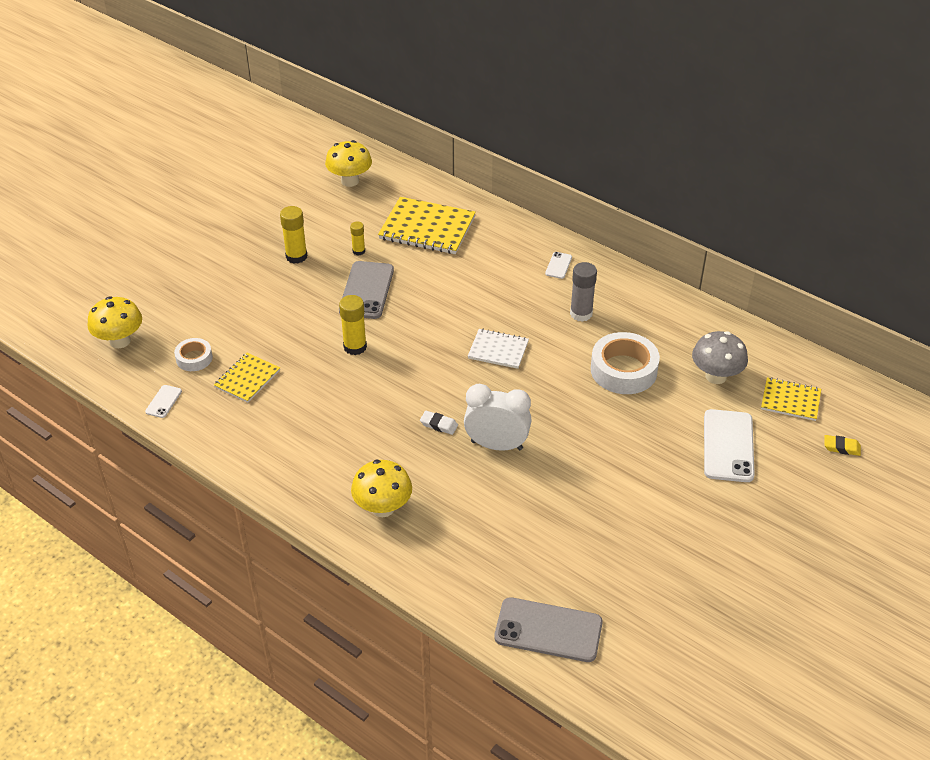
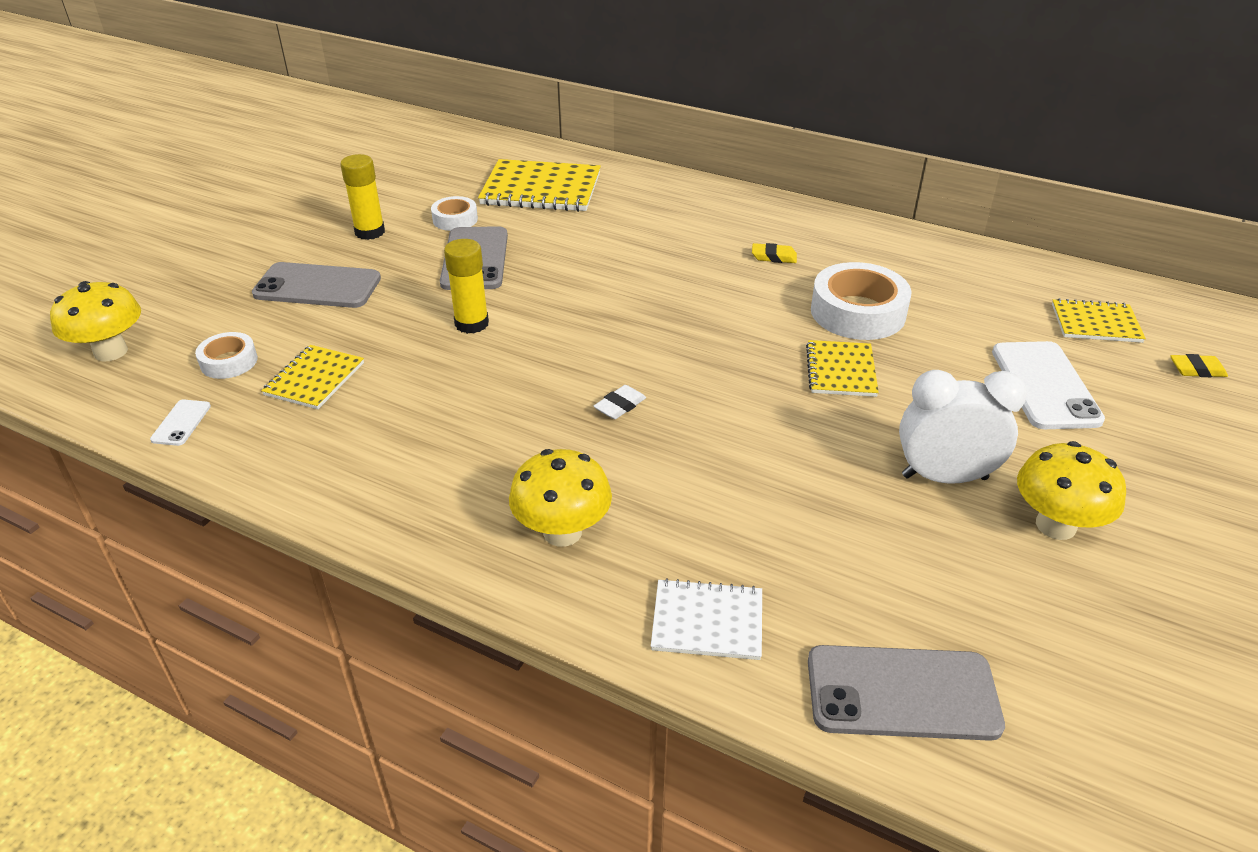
camera: 10 degrees left, 5 degrees down
yellow mushroom [325,140,372,187] -> yellow mushroom moved to [1017,441,1126,540]
yellow glue stick [350,222,365,256] -> white tape [431,196,478,231]
white eraser [420,411,458,435] -> white eraser turned 60 degrees counterclockwise [593,385,646,419]
white clock [464,384,532,451] -> white clock moved to [899,370,1027,484]
white notebook [468,329,529,369] -> white notebook moved to [651,578,762,660]
white phone [545,252,572,279] -> none
grey glue stick [570,262,597,322] -> yellow eraser [752,243,797,263]
grey mushroom [692,331,748,384] -> none
none -> grey phone [252,262,381,308]
none -> yellow notebook [806,340,879,397]

